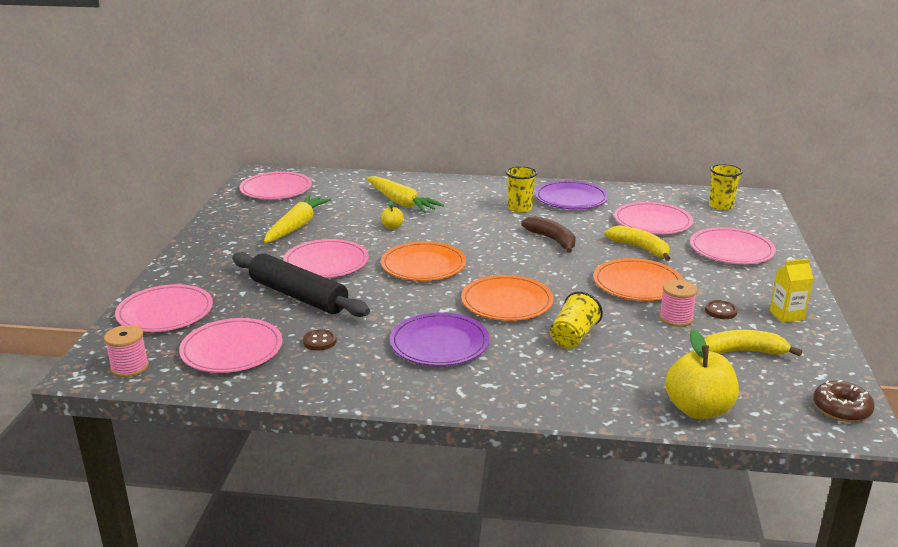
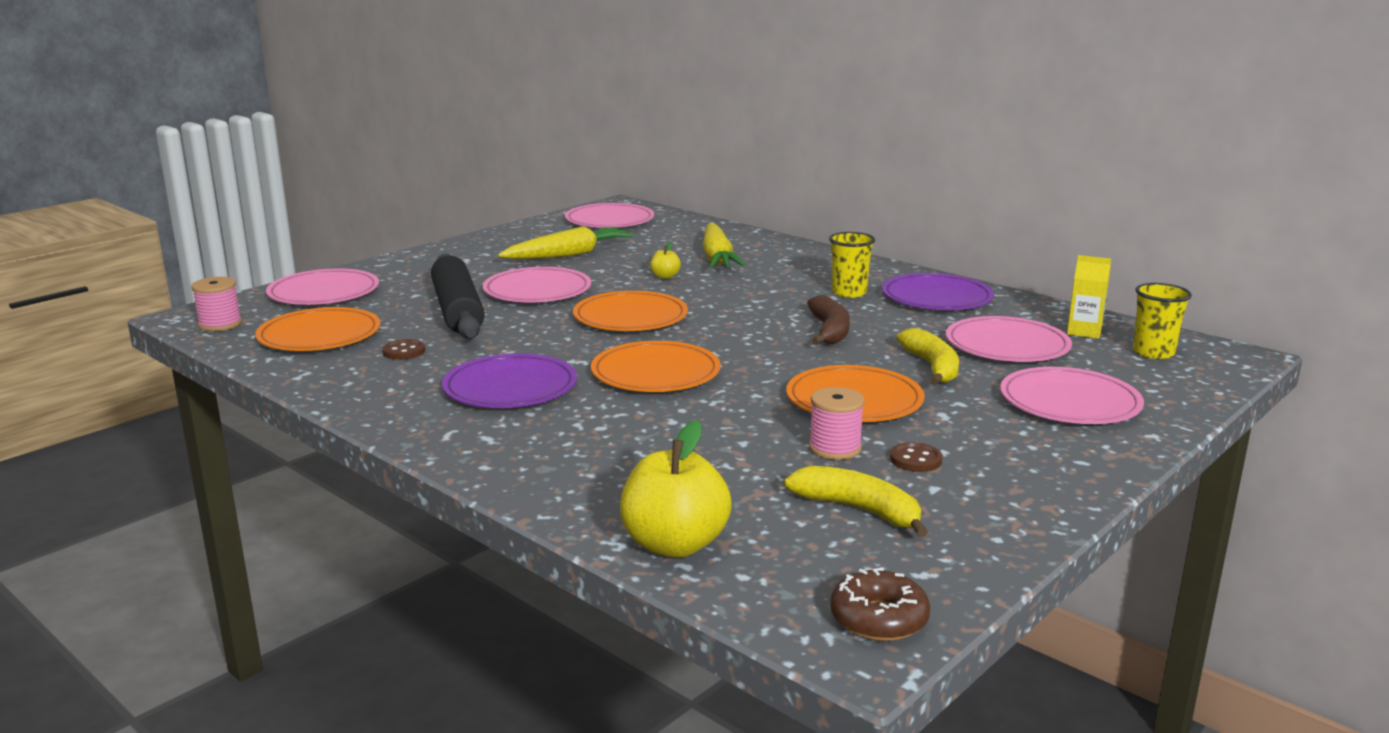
camera: 35 degrees right, 5 degrees down
pink plate [179,318,283,373] -> orange plate [255,307,380,351]
yellow cup [550,291,603,349] -> none
yellow carton [770,259,813,323] -> yellow carton moved to [1067,255,1111,339]

